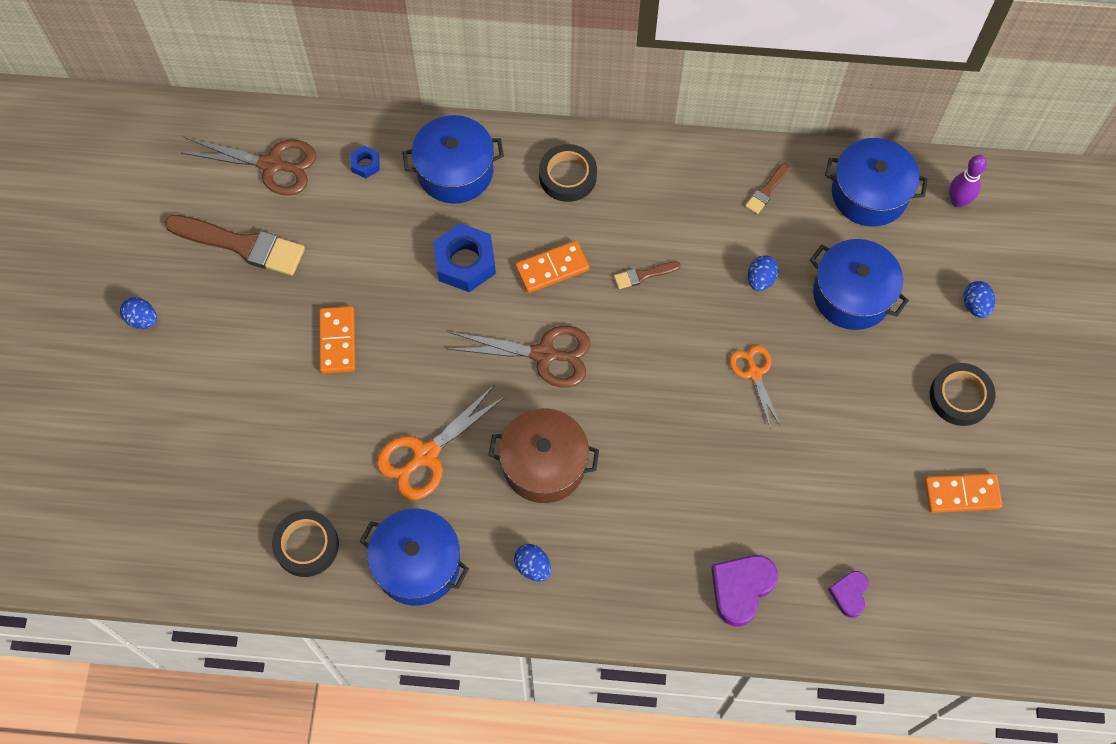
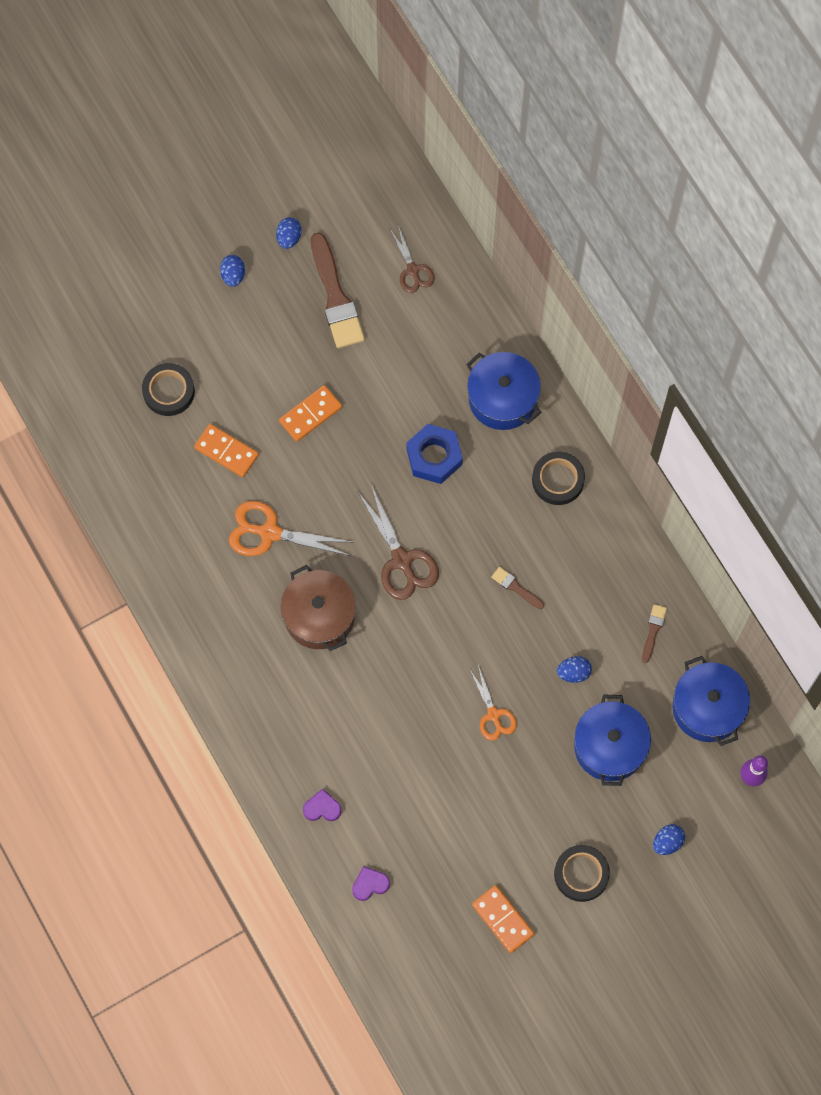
camera: 55 degrees right, 5 degrees up
brown scissors [181,138,316,196] -> brown scissors [390,225,435,293], size x0.62
black tape [272,510,339,577] -> black tape moved to [142,363,195,416]
blue nut [351,146,380,178] -> none
blue pot [360,508,469,606] -> none
blue egg [514,544,551,581] -> blue egg moved to [276,217,302,249]
orange domino [515,241,590,293] -> orange domino moved to [194,424,259,477]
purple heart [711,555,778,626] -> purple heart [303,789,342,821], size x0.61
orange scissors [730,345,781,429] -> orange scissors turned 120 degrees clockwise [469,665,517,740]
brown brush [745,163,790,214] -> brown brush turned 105 degrees clockwise [642,604,667,663]

